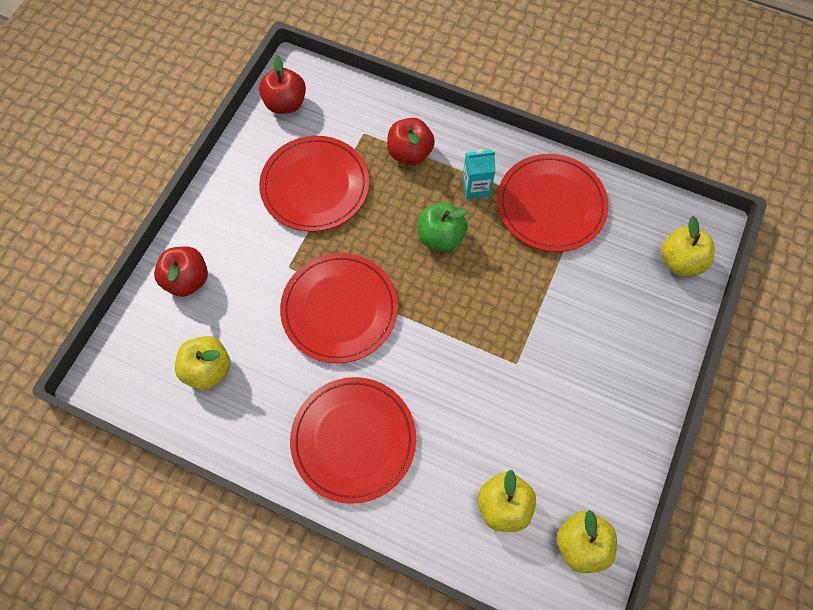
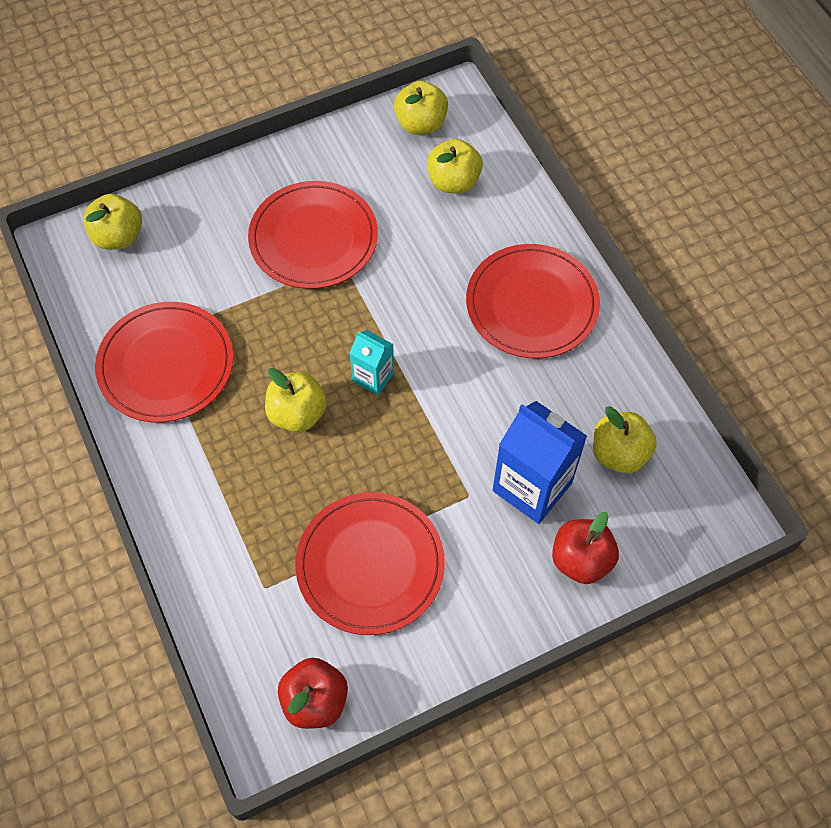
camera: 140 degrees left, 5 degrees down
red plate [280,253,398,363] -> red plate moved to [248,181,378,289]
red apple [387,118,435,165] -> none
green apple [418,202,468,252] -> yellow apple [265,368,327,432]
turquoise carton [462,150,496,199] -> turquoise carton moved to [350,330,394,395]
none -> blue carton [493,401,587,524]

